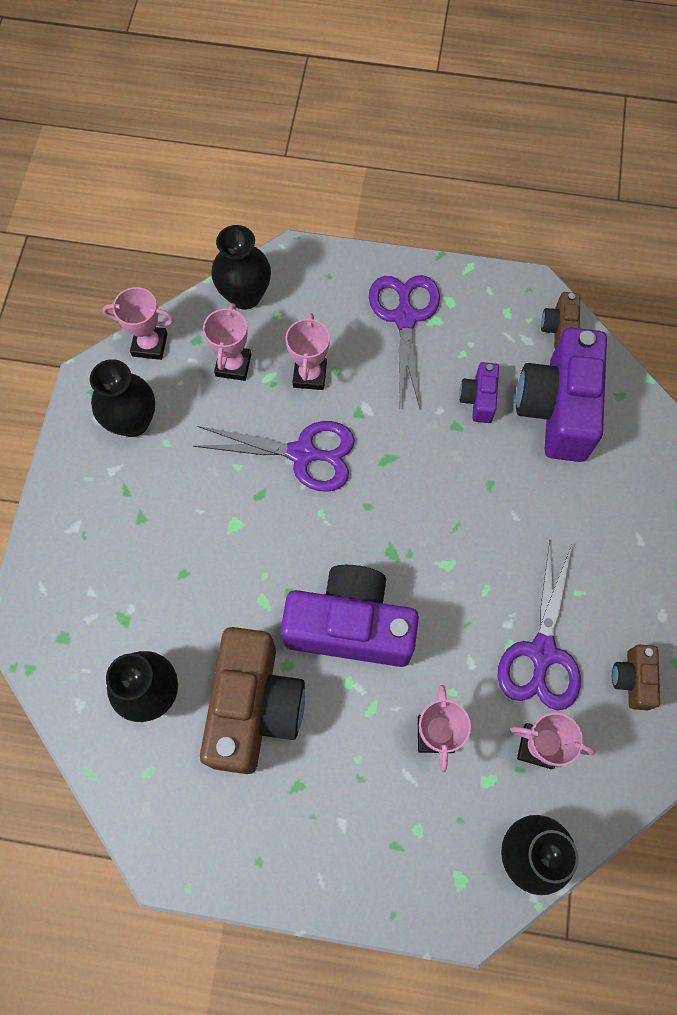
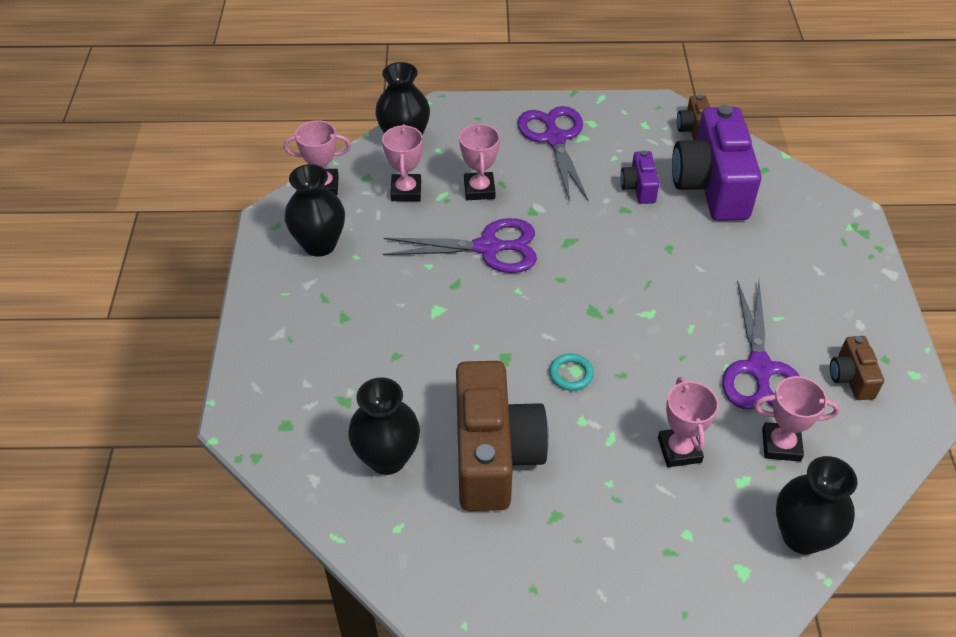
camera: 10 degrees left, 20 degrees down
purple camera [281,565,419,667] -> turquoise ring [549,353,594,391]

